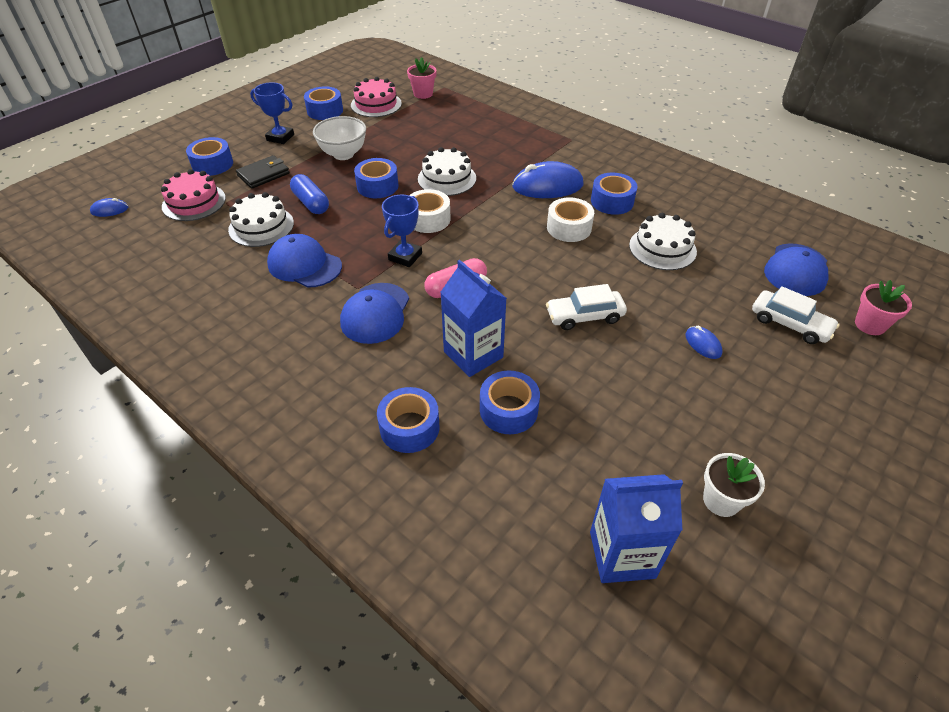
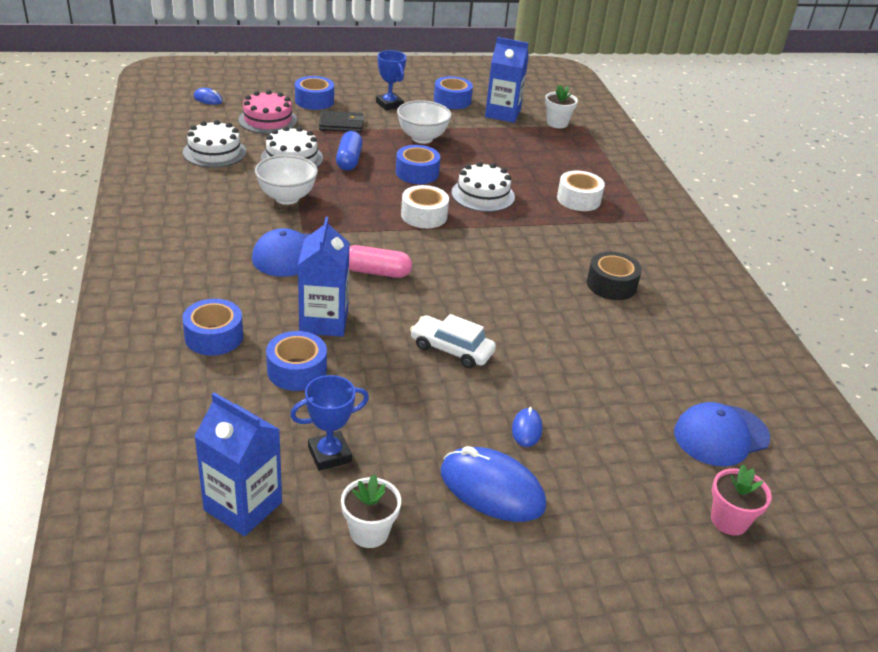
camera: 35 degrees right, 10 degrees down
blue cap [267,234,342,288] -> white bowl [255,155,318,205]
pink cake [351,77,402,117] -> blue carton [485,37,529,123]
blue trophy [382,195,422,267] -> blue trophy moved to [290,375,369,471]
pink flower pot [407,57,437,99] -> white flower pot [545,85,578,128]
blue mouse [512,161,583,198] -> blue mouse moved to [441,446,546,522]
white tape [547,197,594,242] -> white tape moved to [557,171,605,211]
blue tape [591,173,638,215] -> black tape [587,252,642,300]
white cake [629,213,697,270] -> white cake moved to [183,120,247,168]
white car [752,286,840,344] -> none

